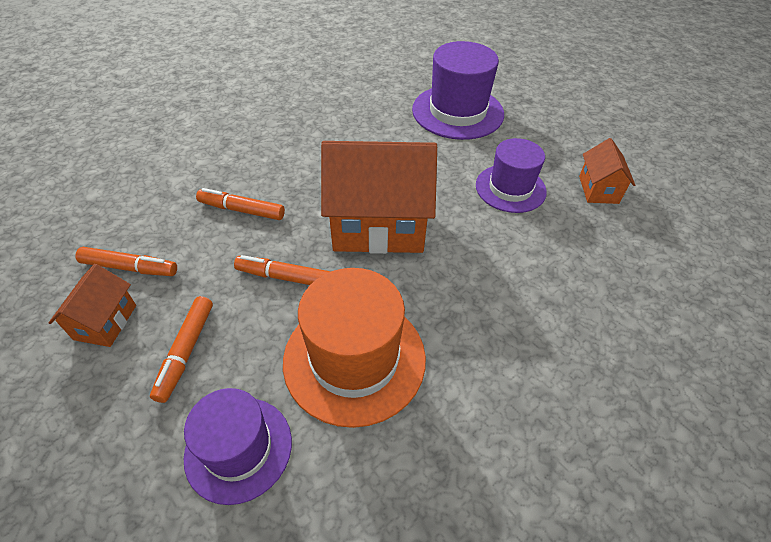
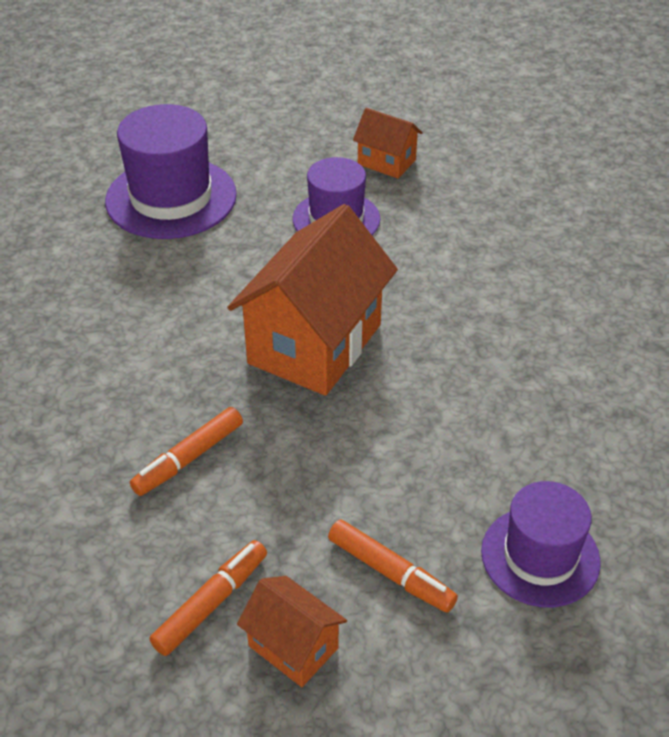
camera: 60 degrees left, 5 degrees down
orange marker [234,255,331,285] -> none
orange hat [283,268,426,428] -> none

